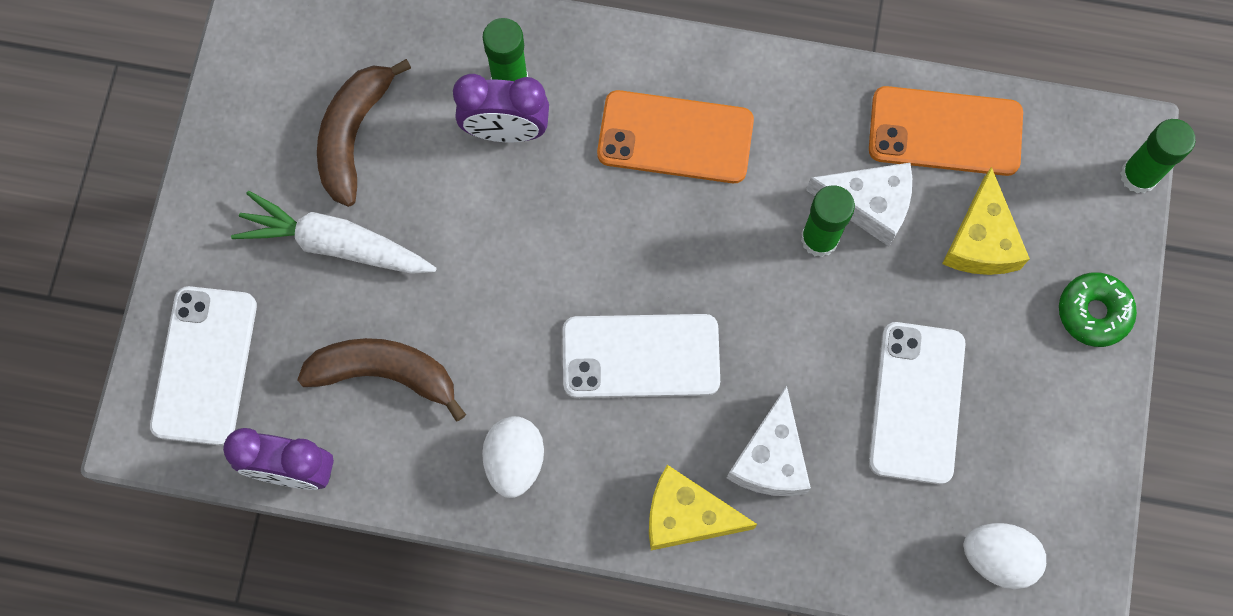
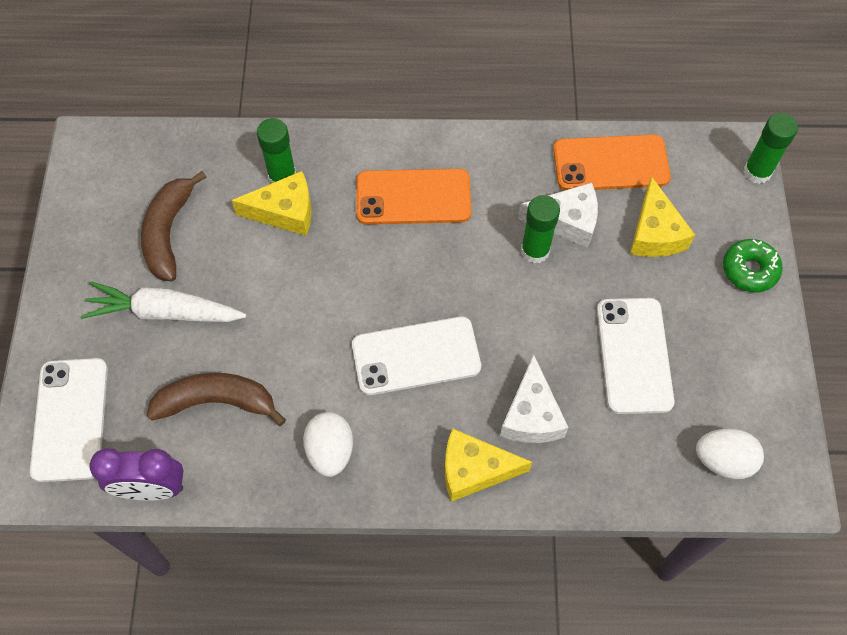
camera: 10 degrees left, 10 degrees down
purple clock [453,74,549,142] -> yellow cheese [232,171,312,236]

